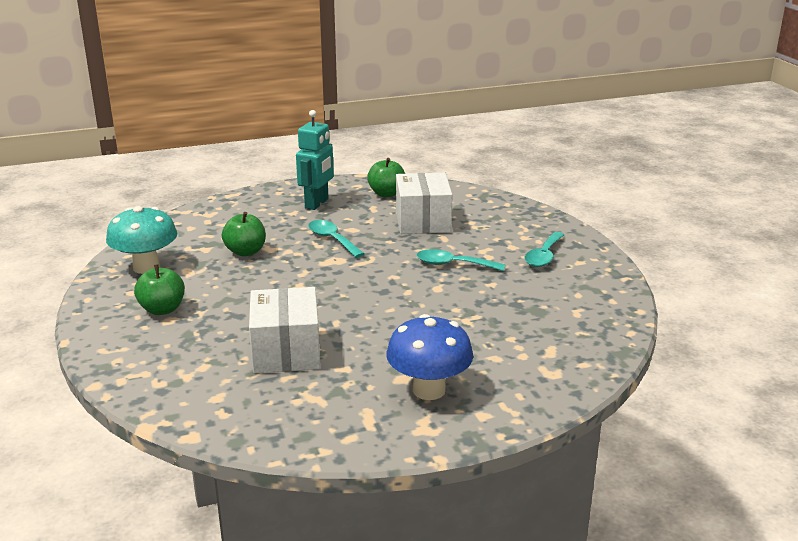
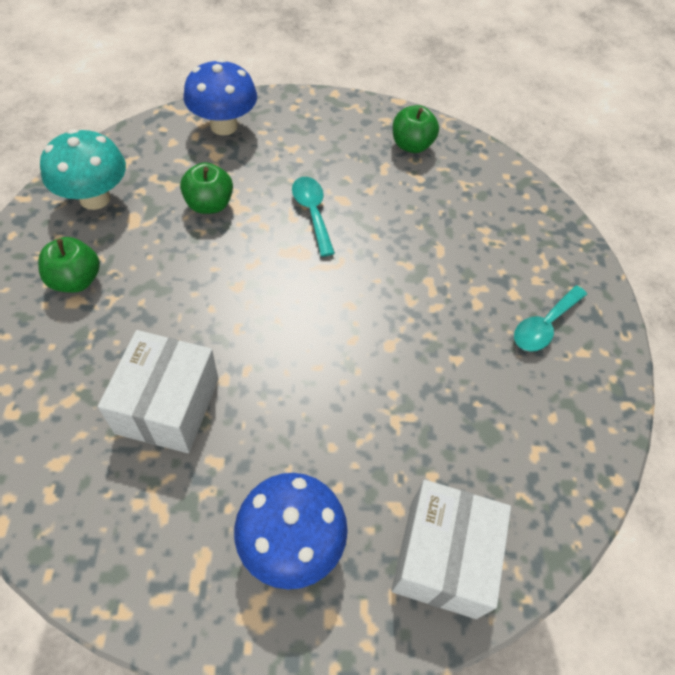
camera: 15 degrees right, 30 degrees up
turquoise robot [296,110,334,210] -> none
white box [396,173,452,234] -> white box moved to [391,480,511,619]
turquoise spoon [417,249,505,271] -> none
none -> blue mushroom [184,59,257,135]

